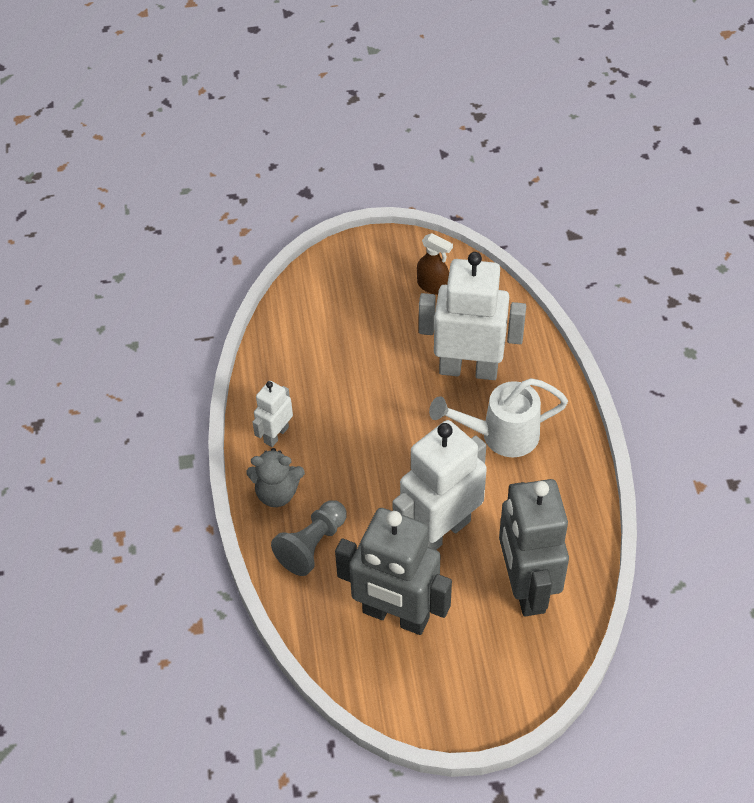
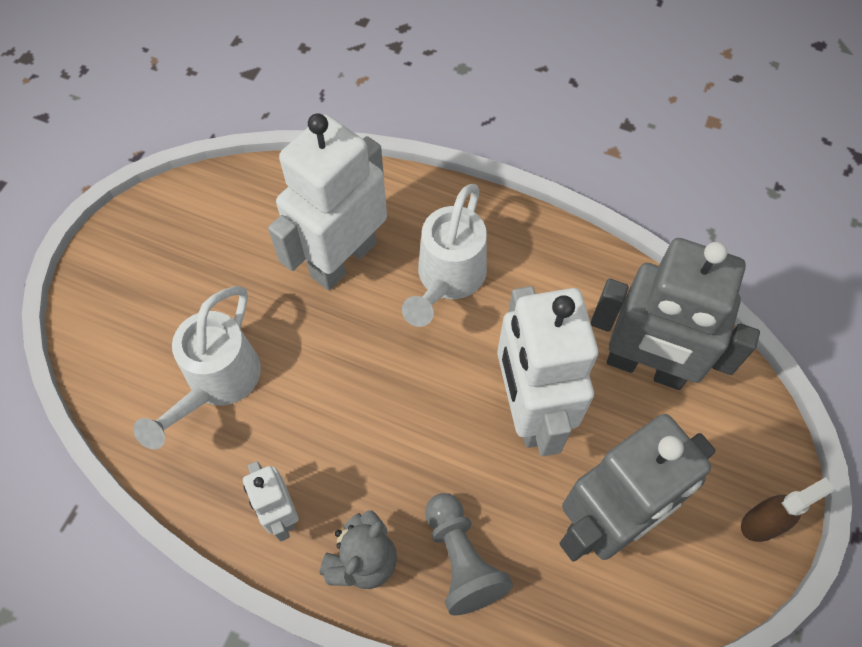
camera: 60 degrees left, 10 degrees up
brown spray bottle [417,233,453,295] -> brown spray bottle moved to [741,477,834,542]
none -> white watering can [133,286,261,449]

